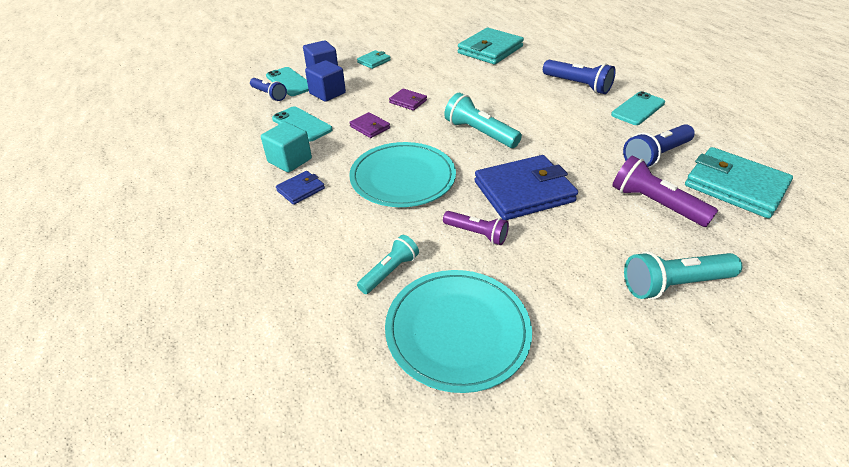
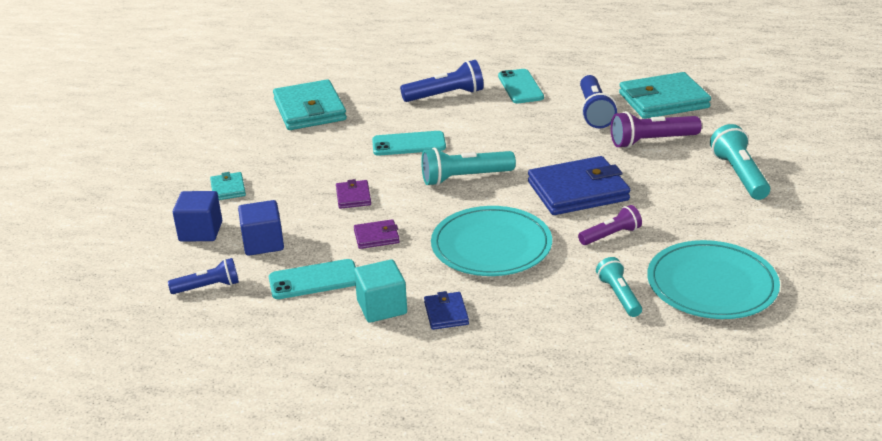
camera: 55 degrees left, 10 degrees down
turquoise phone [266,67,309,96] -> turquoise phone moved to [372,131,446,156]
purple wallet [389,88,427,111] -> purple wallet turned 75 degrees counterclockwise [336,179,371,209]
blue wallet [474,155,578,220] -> blue wallet turned 60 degrees clockwise [528,156,630,215]
turquoise flashlight [624,251,742,299] -> turquoise flashlight turned 150 degrees clockwise [710,124,770,200]

